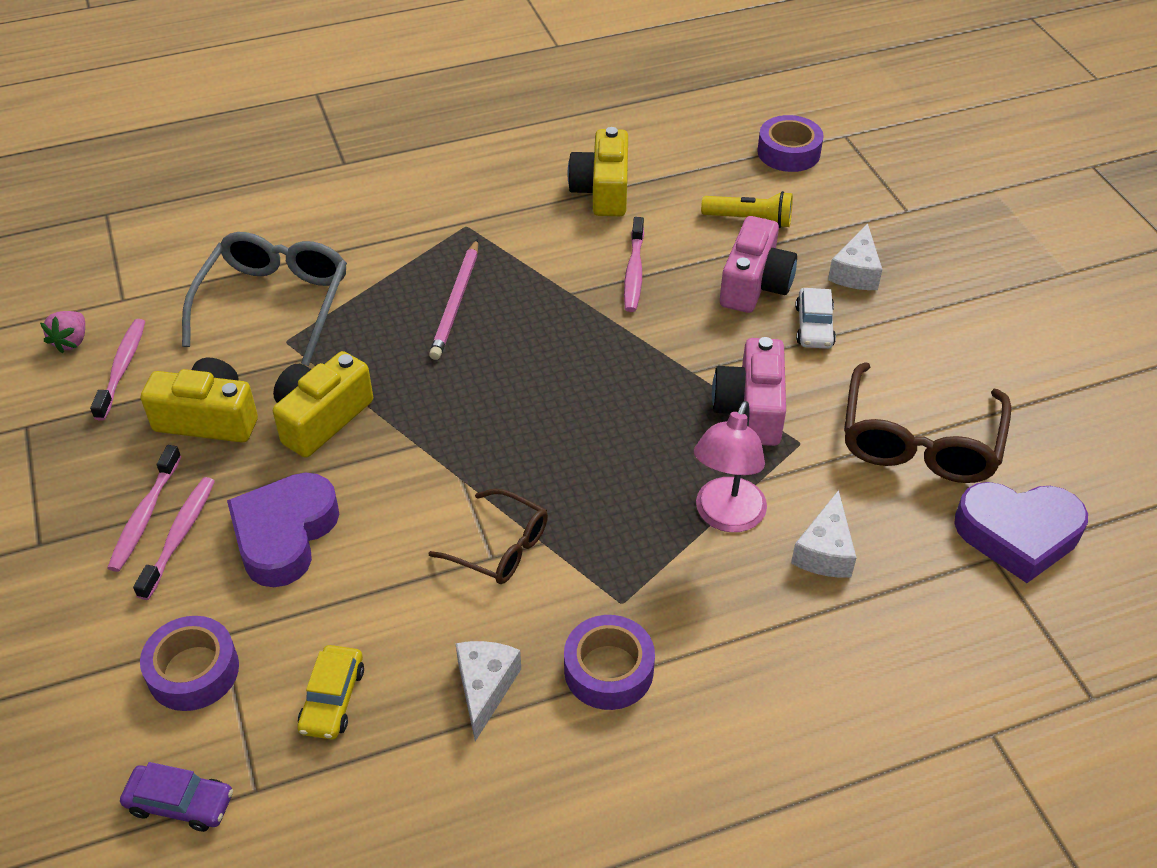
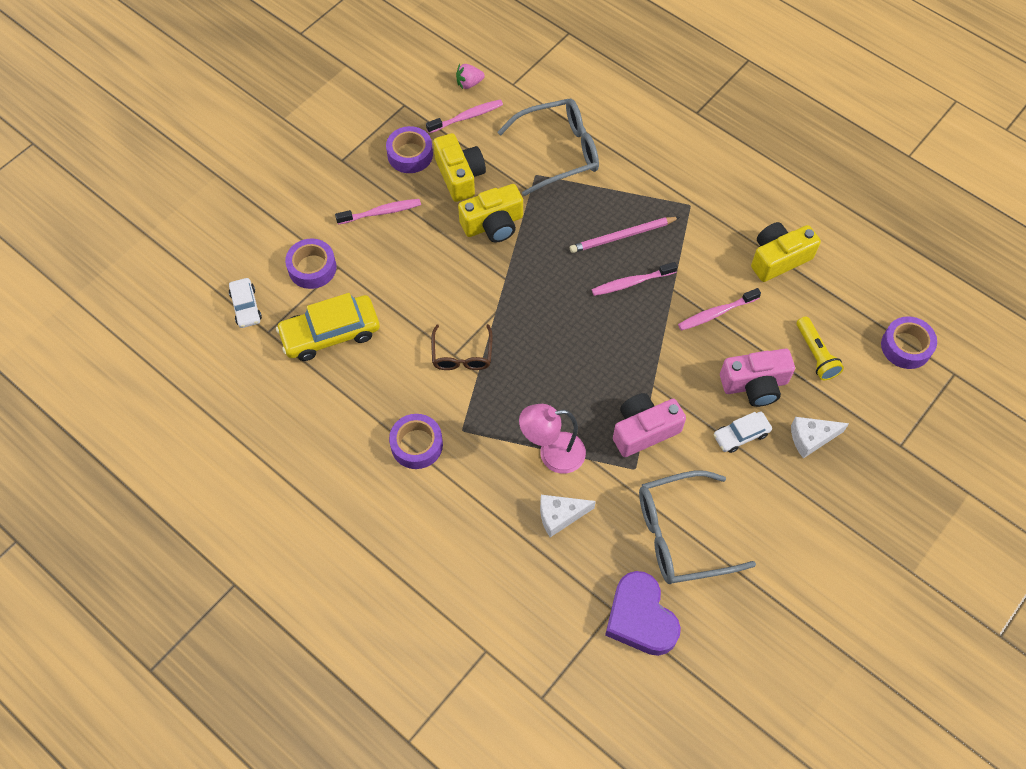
camera: 60 degrees right, 15 degrees up
pink toothbrush [107,445,182,572] -> pink toothbrush moved to [592,262,678,296]
purple car [120,762,233,832] -> white car [229,278,262,328]
purple heart [227,473,339,587] -> none
yellow camera [273,351,373,458] -> yellow camera turned 150 degrees clockwise [458,184,523,243]
yellow car [297,645,364,740] -> yellow car [276,293,380,361], size x1.79
white cheese [456,641,521,741] -> none
brown glasses [844,362,1011,483] -> grey glasses [639,471,756,584]
none -> purple tape [386,126,433,173]

